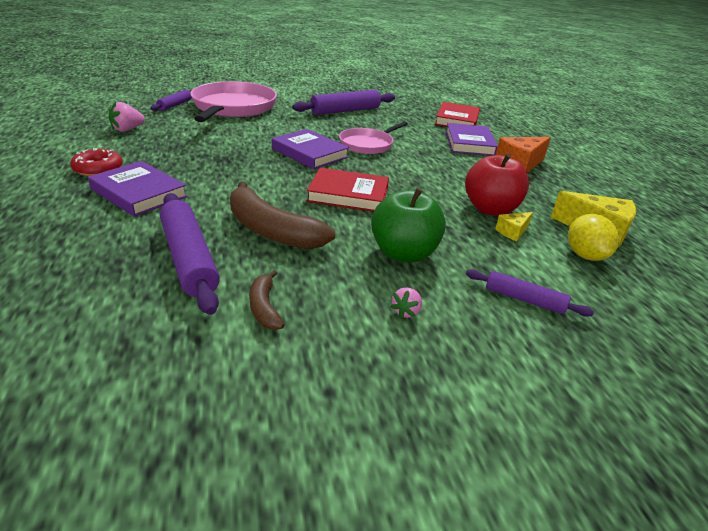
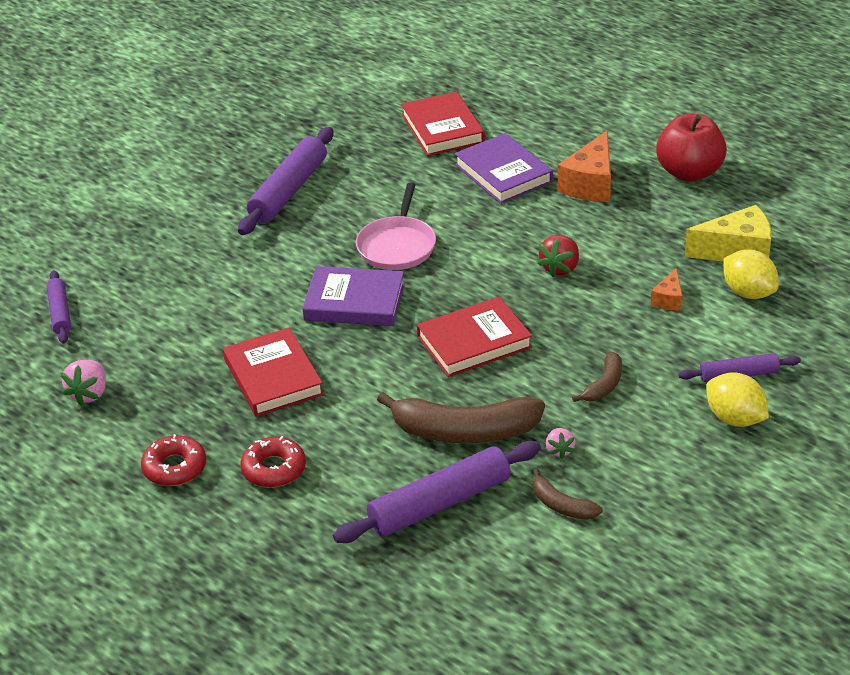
camera: 30 degrees left, 5 degrees up
purple book [88,161,188,216] -> red donut [240,436,306,488]
purple rolling pin [160,193,220,315] -> purple rolling pin turned 60 degrees counterclockwise [333,441,541,543]
pink pan [190,81,277,122] -> none
green apple [371,188,446,262] -> brown banana [572,352,622,402]
pink strawberry [390,287,422,319] -> pink strawberry moved to [546,428,575,459]
red apple [465,153,529,216] -> red apple moved to [656,114,727,182]
yellow cheese [495,212,533,241] -> orange cheese [651,268,683,310]
none -> red book [223,328,324,417]
none -> red strawberry [537,235,579,277]
none -> yellow lemon [706,372,769,427]

